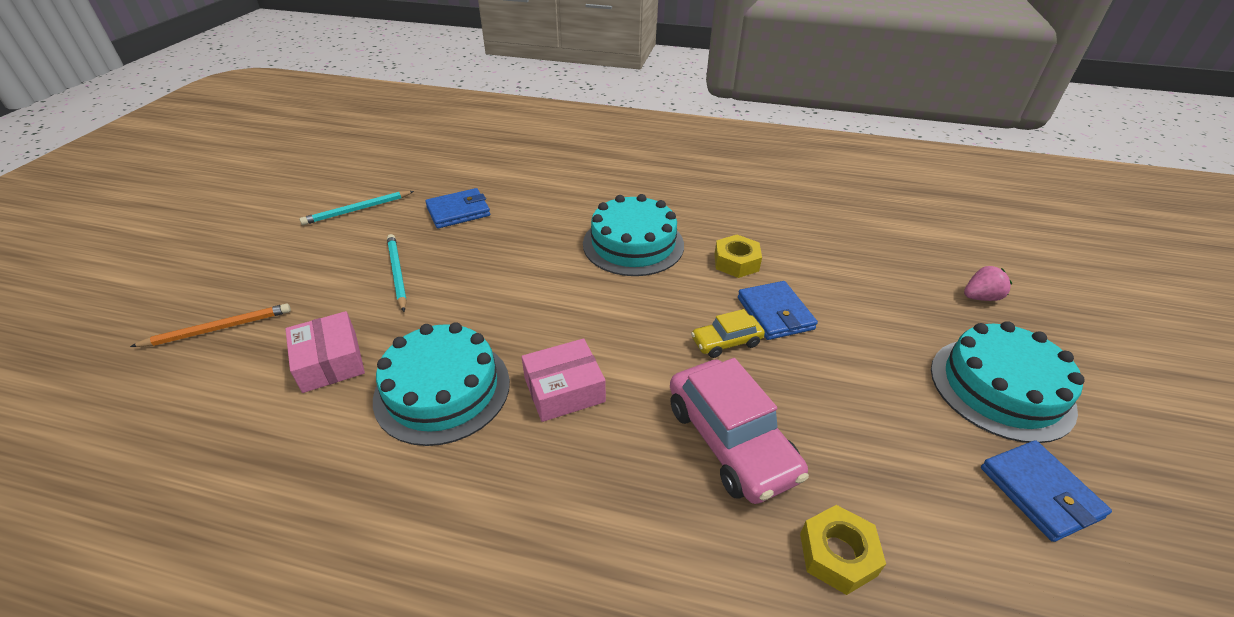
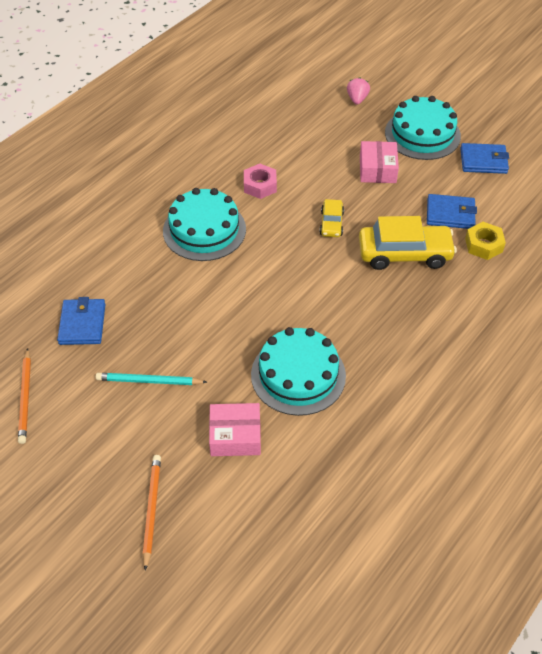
camera: 65 degrees left, 10 degrees up
turquoise pencil [300,191,414,225] -> orange pencil [18,348,31,444]
pink box [522,338,606,422] -> pink box moved to [360,141,399,183]
pink car [670,358,809,504] -> yellow car [359,216,457,270]
yellow nut [714,235,762,278] -> pink nut [244,164,277,199]
blue wallet [738,281,818,340] -> blue wallet moved to [427,194,477,229]

